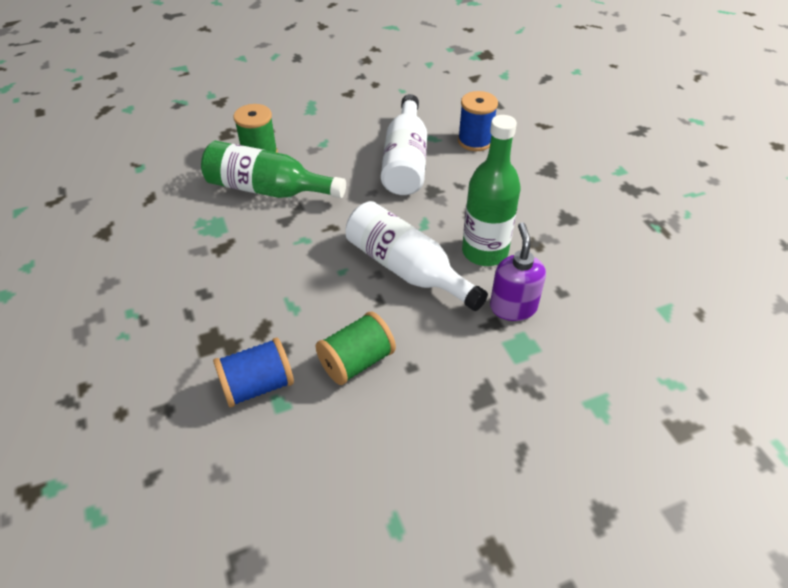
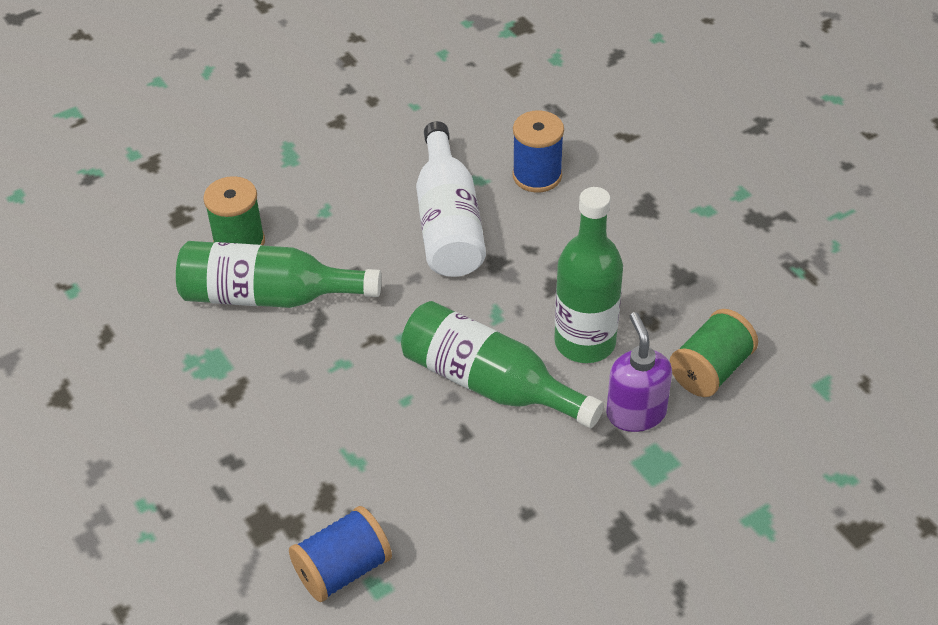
camera: 10 degrees left, 0 degrees up
green spool [315,312,396,385] -> green spool moved to [669,309,758,397]
white bottle [346,201,488,311] -> green bottle [401,301,604,428]

